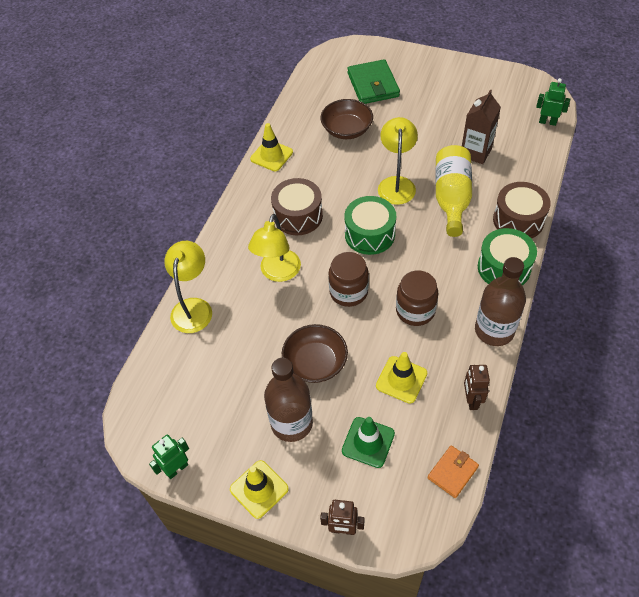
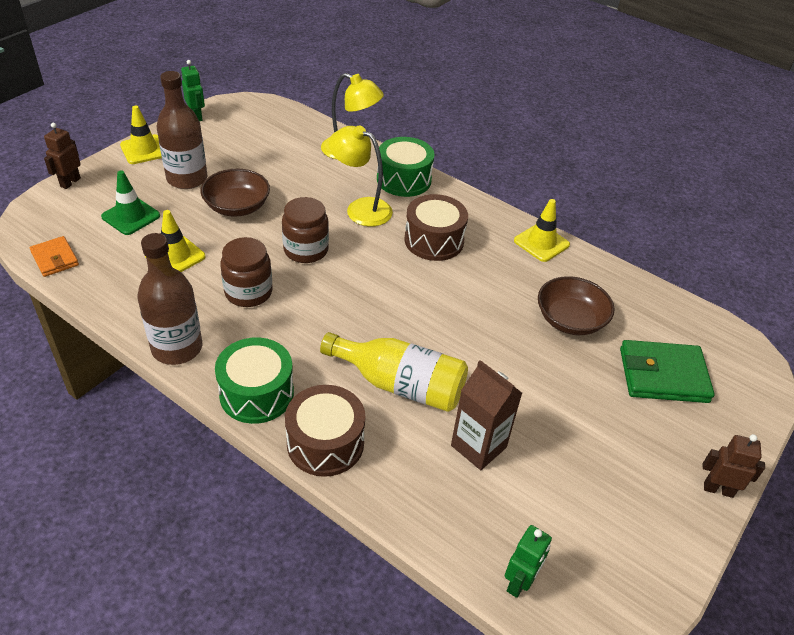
camera: 100 degrees right, 10 degrees down
green drum [344,196,396,255] -> green drum moved to [377,137,434,197]
yellow lamp [378,117,418,205] -> none
brown robot [464,365,490,410] -> brown robot moved to [703,434,765,498]

